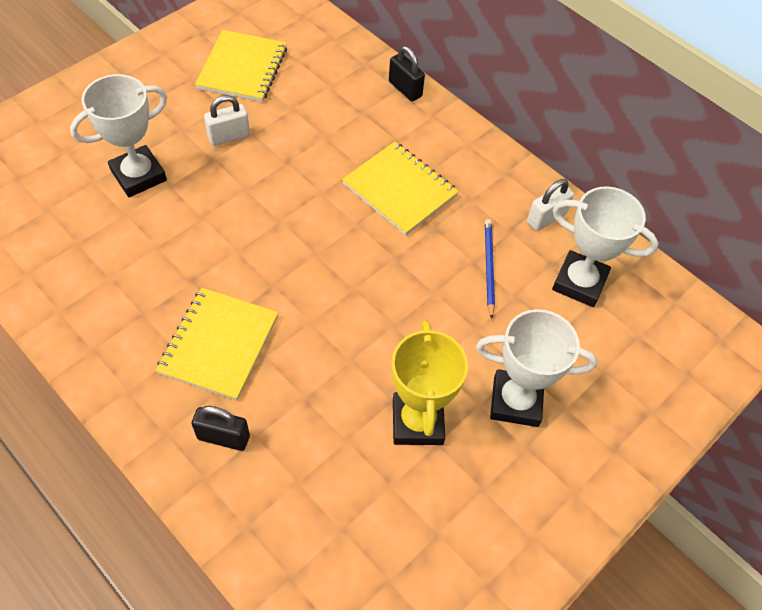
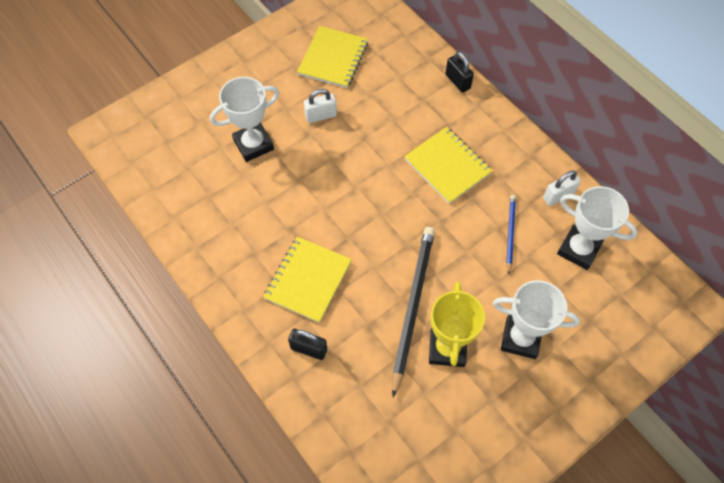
camera: 10 degrees right, 5 degrees up
none -> black pencil [392,227,435,398]

